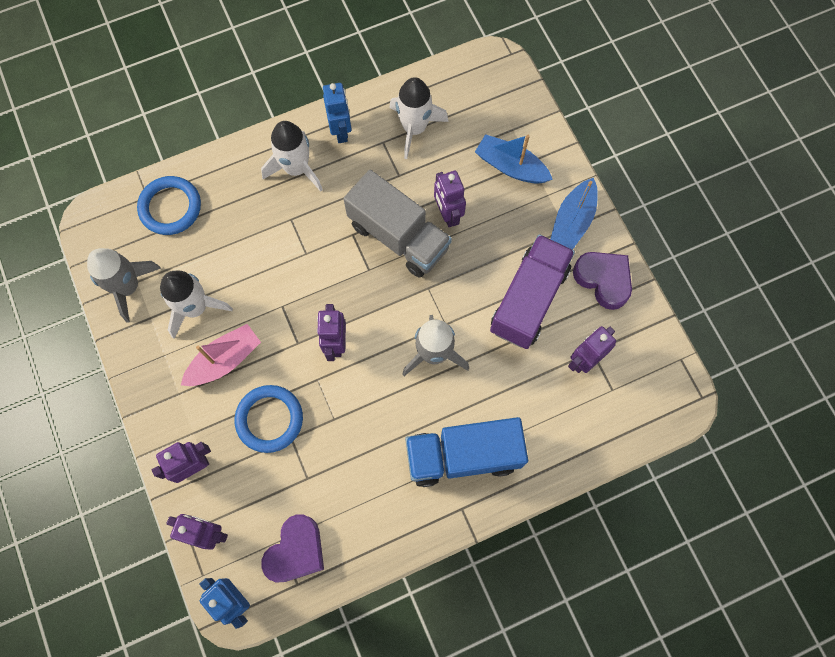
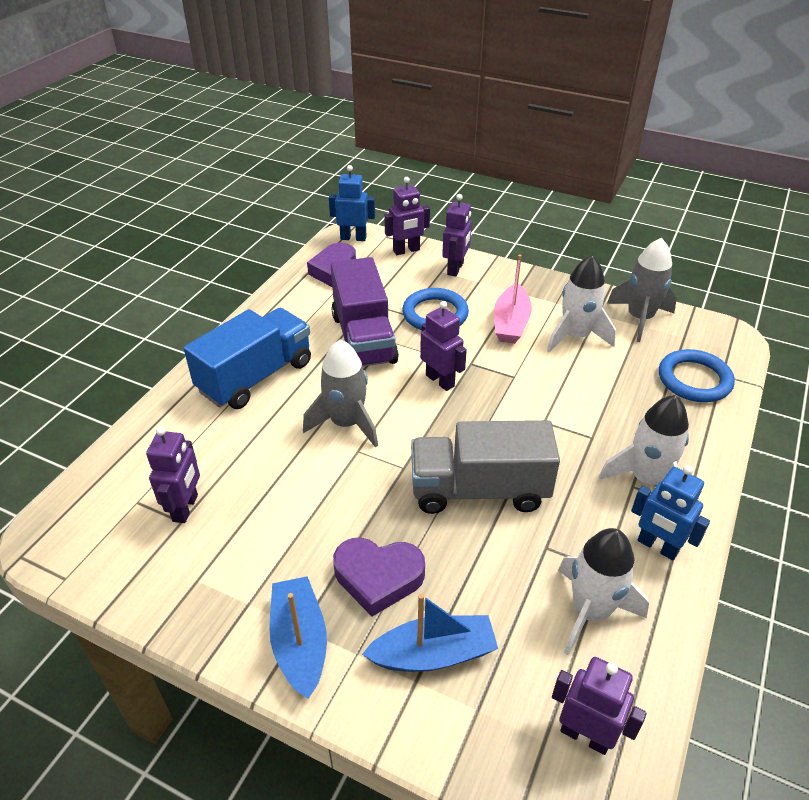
camera: 140 degrees right, 30 degrees down
purple robot [434,170,466,227] -> purple robot moved to [552,657,647,755]
purple truck [490,234,575,349] -> purple truck moved to [331,257,399,366]
purple heart [573,252,632,310] -> purple heart moved to [333,537,425,616]

